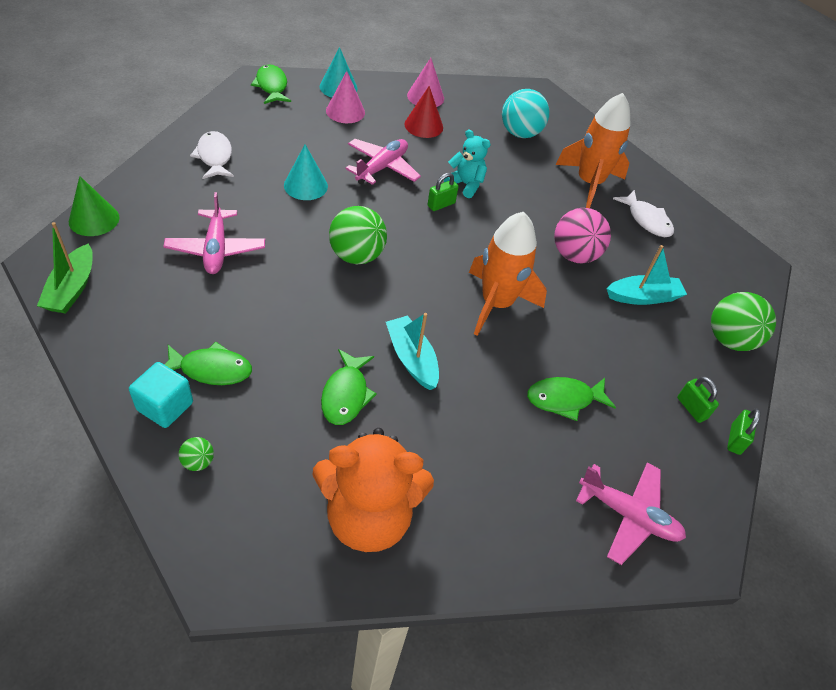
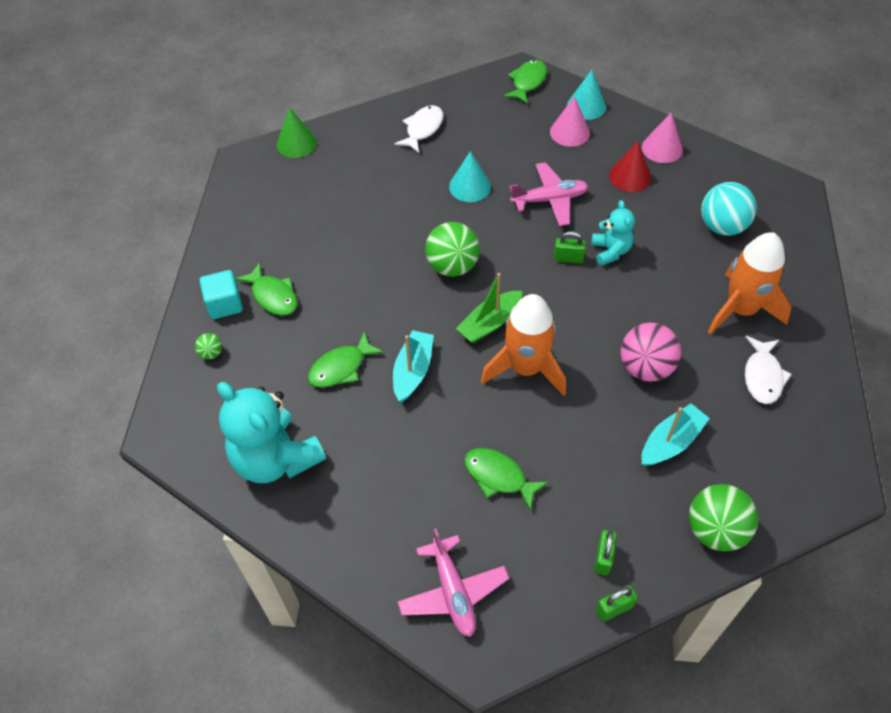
camera: 50 degrees right, 5 degrees up
green boat [37,222,93,314] -> green boat moved to [456,273,522,343]
pink plane [163,192,265,274] -> none
orange teddy bear [312,428,434,552] -> turquoise teddy bear [217,382,326,483]
turquoise boat [606,245,687,305] -> turquoise boat turned 75 degrees counterclockwise [642,403,710,466]

